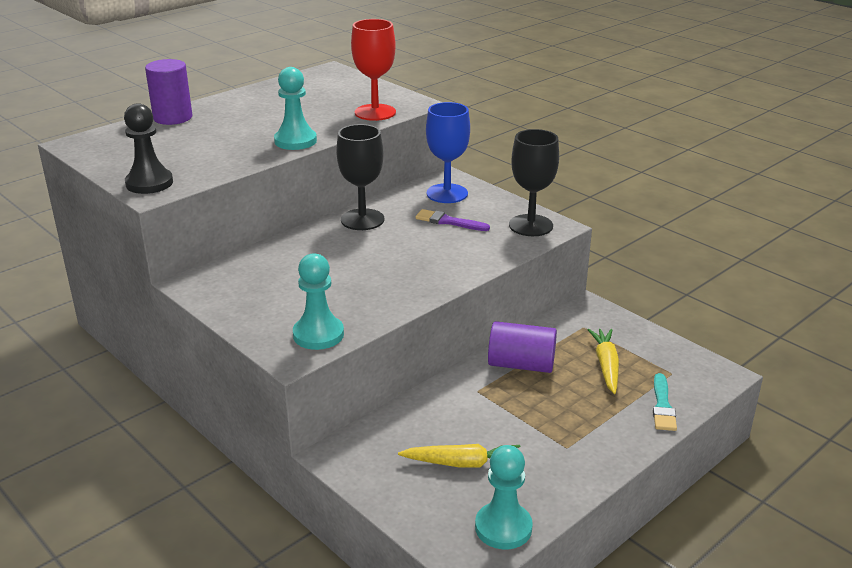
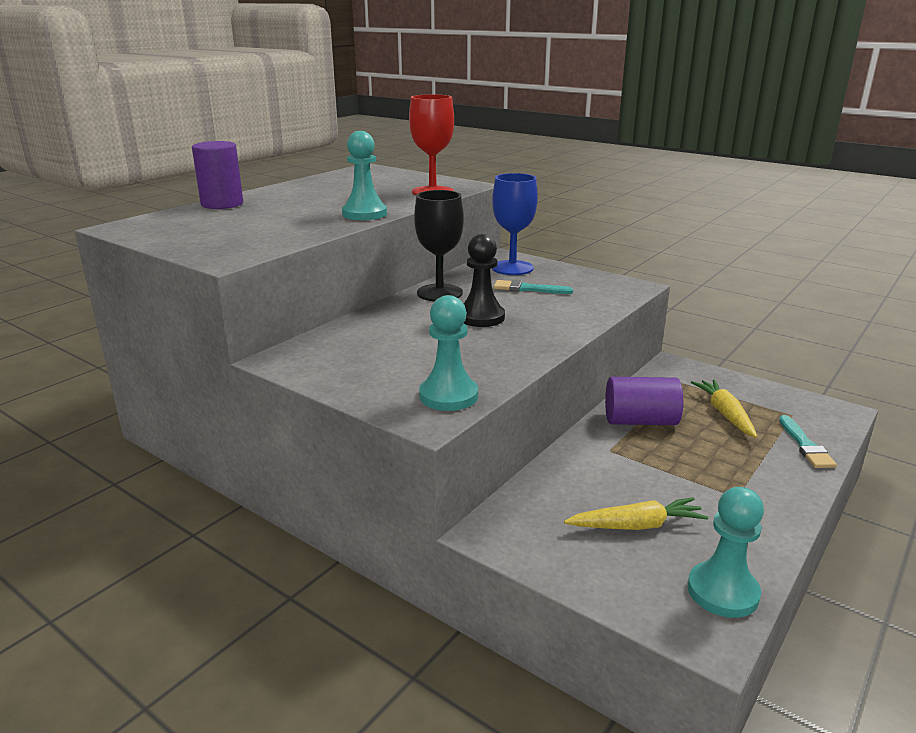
camera: 10 degrees left, 5 degrees down
black pawn [124,103,173,194] -> black pawn moved to [464,234,505,327]
purple brush [415,209,490,231] -> turquoise brush [494,280,573,294]
black goblet [509,129,559,236] -> none

